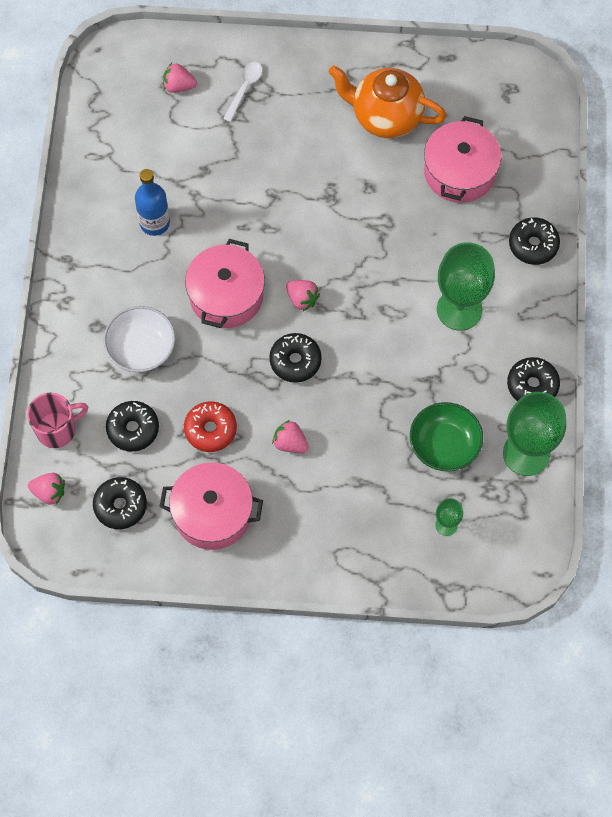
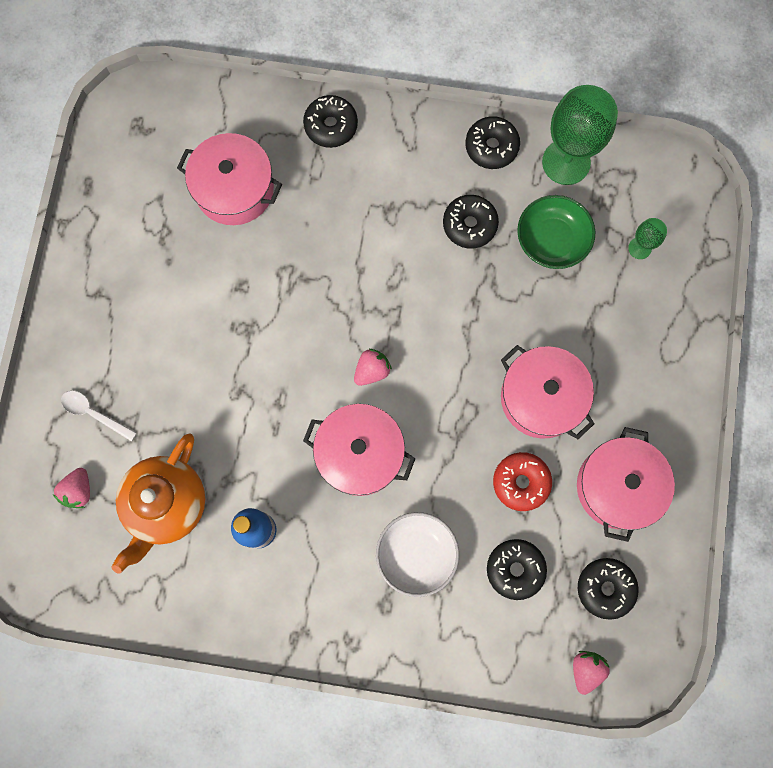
camera: 85 degrees left, 10 degrees up
pink mug [27,393,88,448] -> none
black donut [269,333,322,383] -> black donut moved to [443,195,499,249]
pink strawberry [272,420,309,453] -> pink pot [501,345,595,439]
orange teapot [328,66,446,138] -> orange teapot moved to [112,434,205,573]
green goblet [437,242,495,331] -> none

